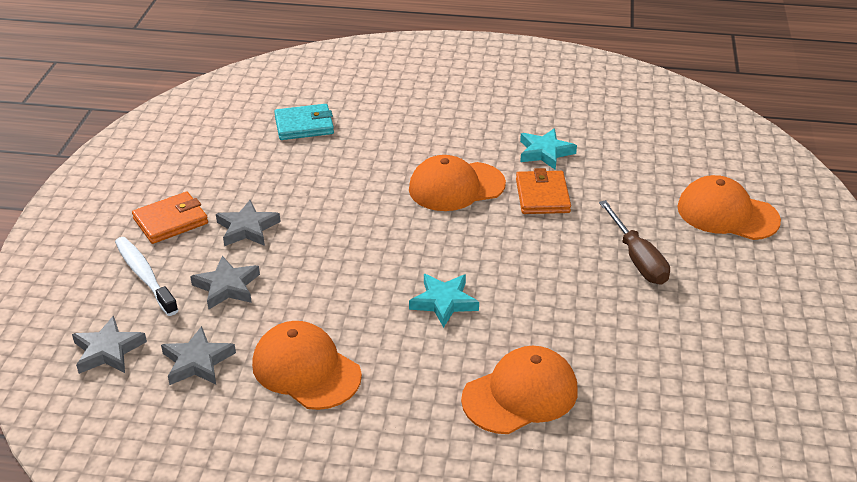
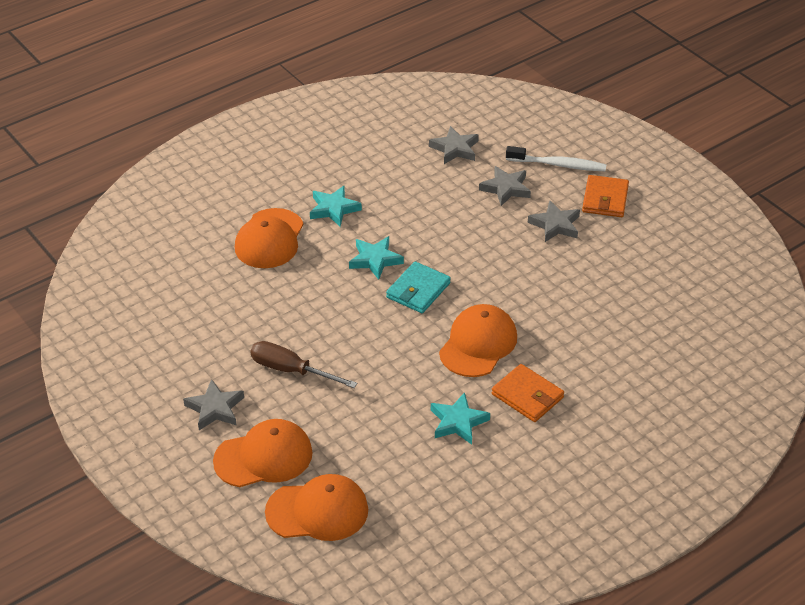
camera: 135 degrees right, 5 degrees up
grey star [72,316,147,374] -> grey star moved to [183,379,244,430]
orange cap [252,321,362,410] -> orange cap moved to [265,474,368,541]
turquoise wallet [274,104,334,140] -> turquoise wallet moved to [386,261,451,313]
orange wallet [516,168,571,214] -> orange wallet moved to [491,364,564,422]
none -> turquoise star [310,186,362,227]

